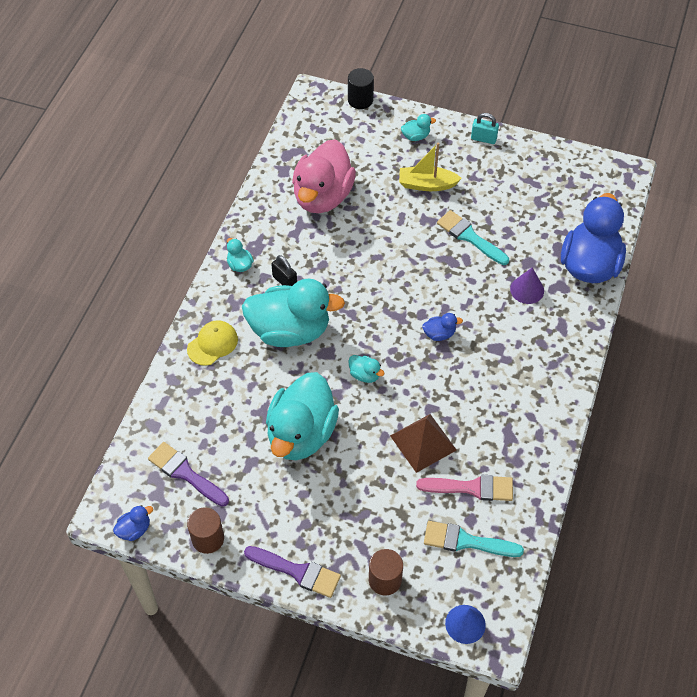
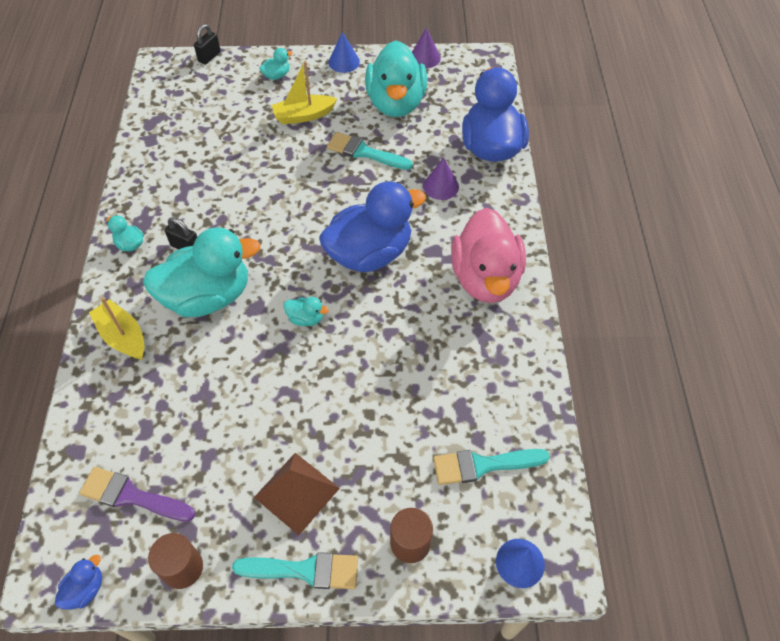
camera: 20 degrees left, 0 degrees up
yellow cap [187,320,238,366] -> yellow boat [89,297,144,360]
purple brush [244,546,341,598] -> turquoise brush [232,552,358,589]
turquoise duck [266,372,339,460] -> turquoise duck moved to [365,40,427,117]
pink duck [292,139,356,213] -> pink duck moved to [451,208,526,303]
black cylinder [348,68,374,109] -> black padlock [194,24,221,65]
brown pyramid [390,414,457,473] -> brown pyramid moved to [254,453,340,535]
pink brush [416,475,513,501] -> none
blue duck [422,313,463,341] -> blue duck [319,182,426,272], size x2.50
turquoise padlock [471,113,499,144] -> blue cone [329,32,360,73]
none -> purple cone [412,27,441,68]

